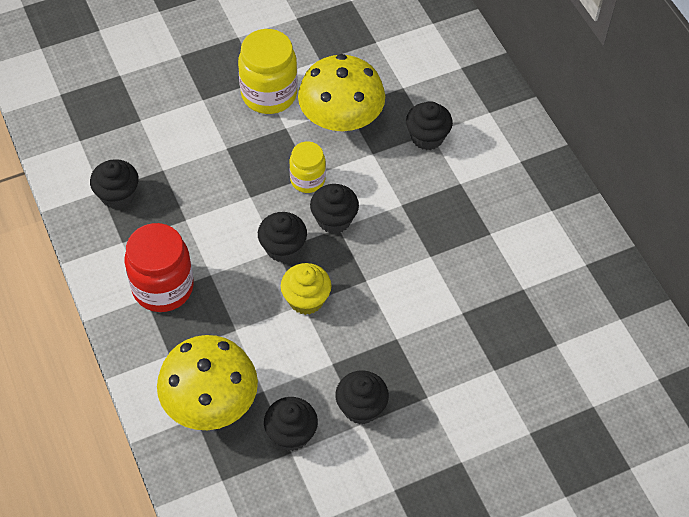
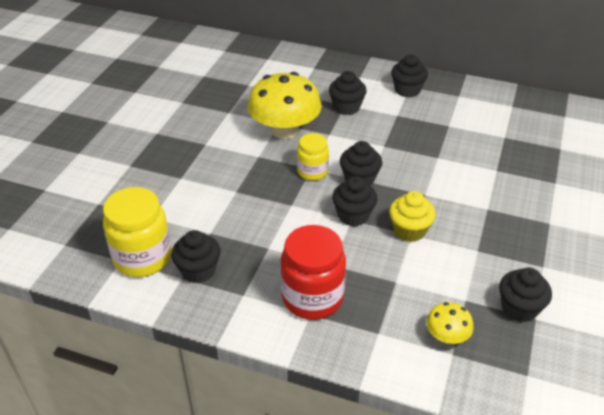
camera: 45 degrees left, 15 degrees down
yellow mushroom [157,335,258,430] -> yellow mushroom [426,302,474,344], size x0.47
yellow jar [238,29,297,114] -> yellow jar moved to [103,187,171,277]
black cupcake [335,370,389,424] -> black cupcake moved to [391,54,428,97]

